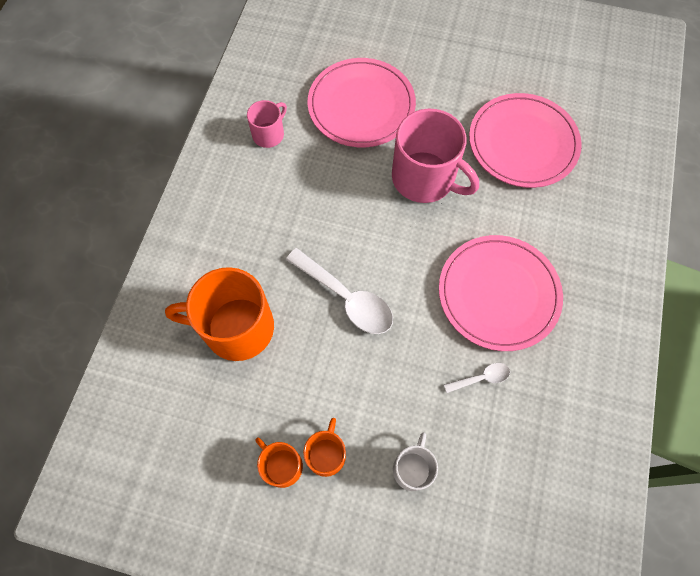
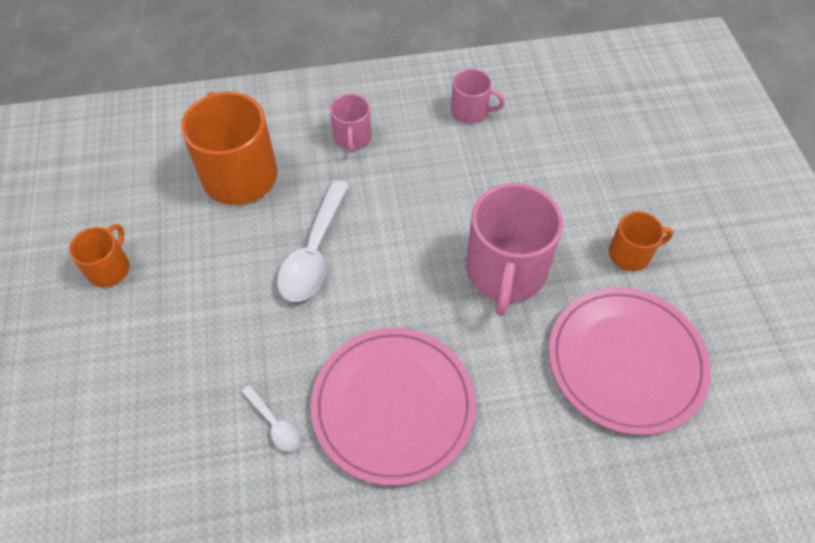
camera: 65 degrees right, 10 degrees down
orange mug [303,418,346,477] -> orange mug moved to [609,211,673,271]
pink plate [308,58,416,147] -> none
white mug [393,432,438,491] -> none
none -> pink mug [330,94,372,153]

